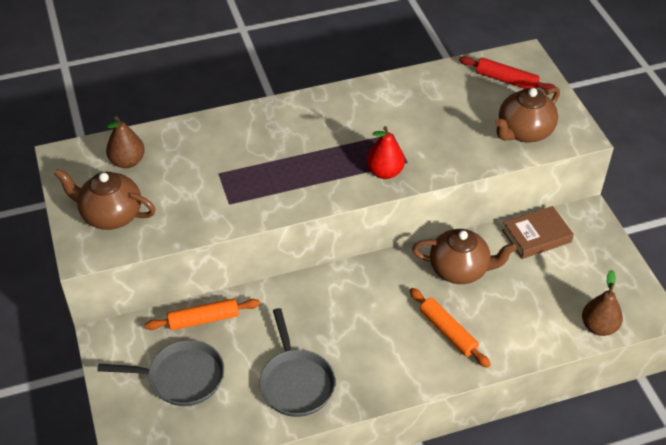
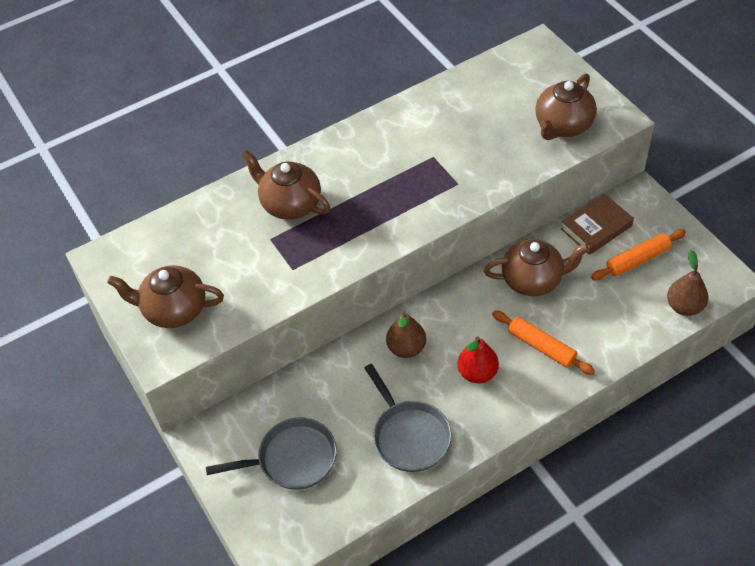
camera: 10 degrees left, 5 degrees up
brown pear [106,116,145,168] -> brown pear moved to [386,312,426,358]
orange rolling pin [145,299,260,330] -> orange rolling pin moved to [591,229,686,281]
red pear [367,126,405,179] -> red pear moved to [458,337,499,383]
red rolling pin [459,56,556,93] -> none
none -> brown teapot [242,151,330,220]

